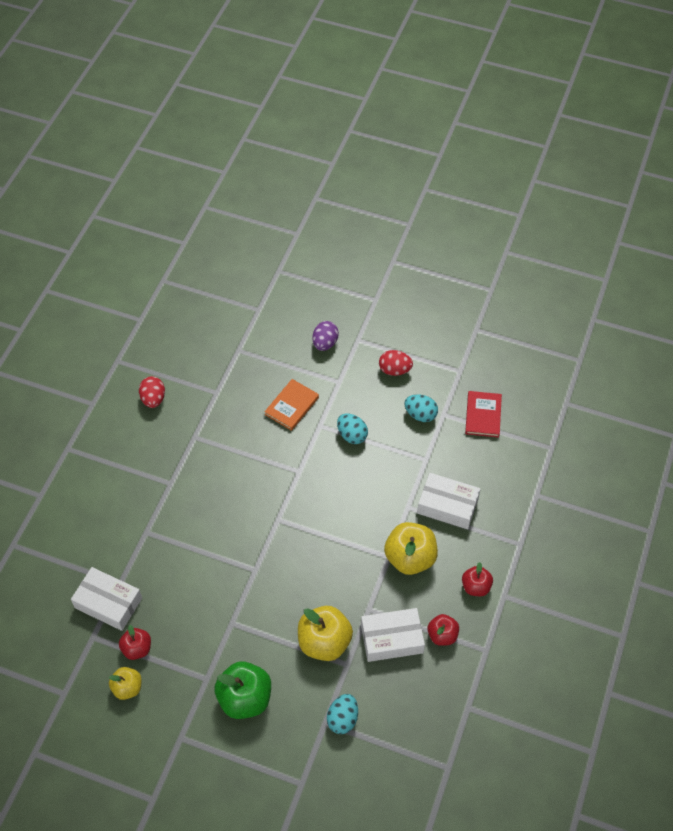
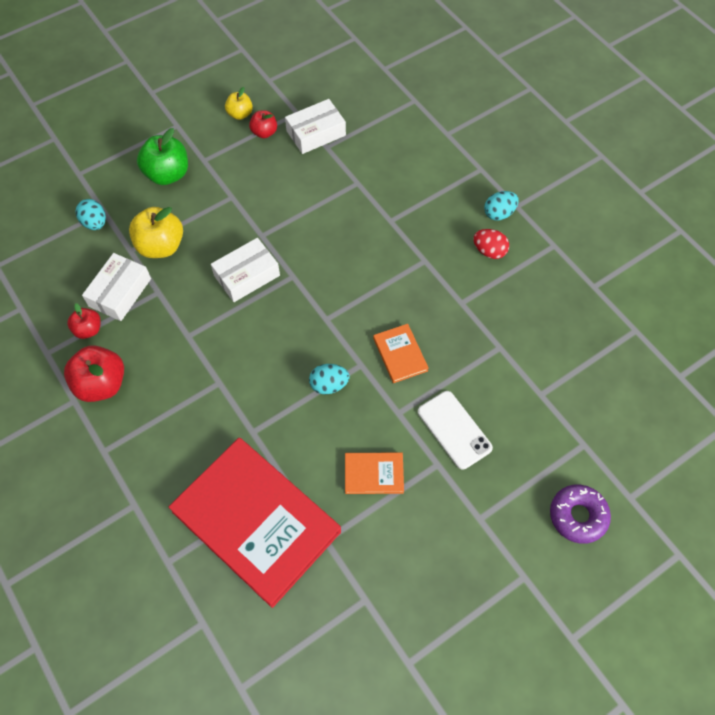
camera: 125 degrees right, 5 degrees up
purple egg [313,321,339,351] -> white phone [418,391,493,470]
red egg [379,350,413,376] -> orange book [345,452,404,494]
yellow apple [384,522,438,575] -> none
turquoise egg [404,394,438,422] -> turquoise egg moved to [484,191,519,221]
white box [417,473,481,529] -> white box moved to [211,238,280,302]
red apple [462,562,493,596] -> red apple [64,345,124,402], size x1.73
red book [465,391,502,438] -> red book [169,438,341,608], size x2.37
none -> purple donut [550,485,611,544]

